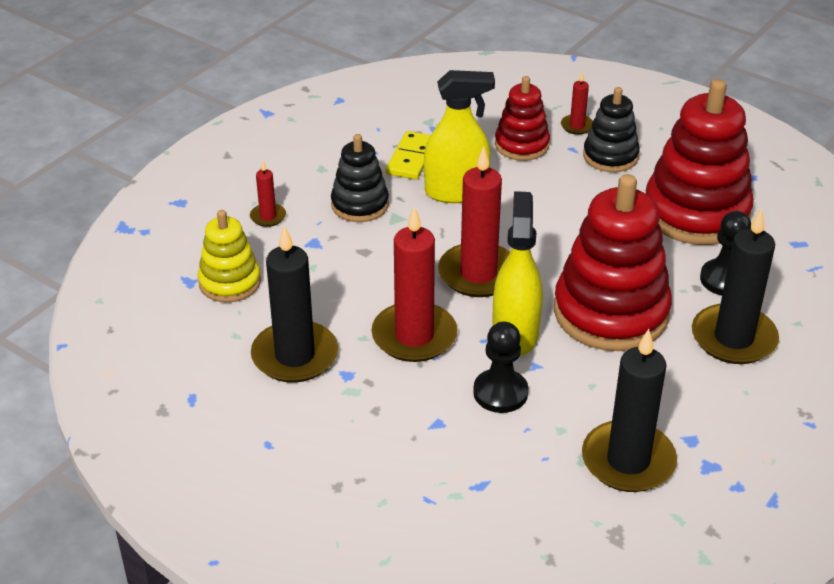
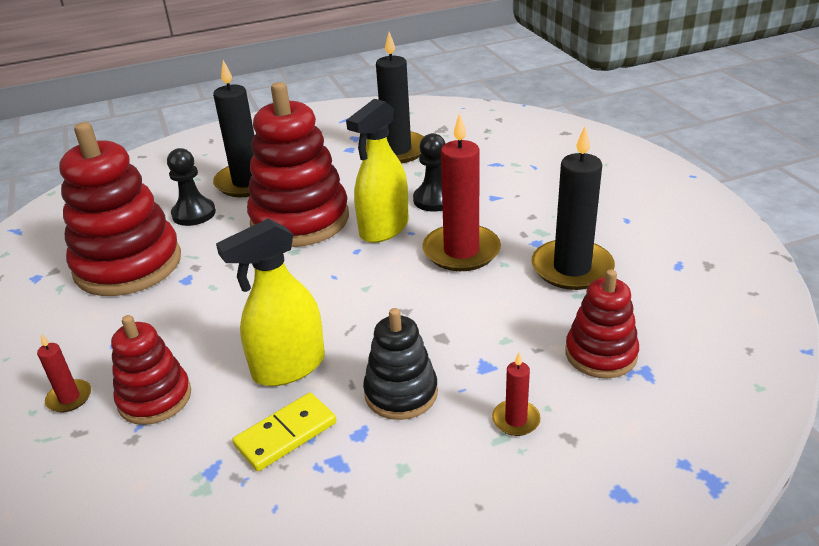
camera: 145 degrees left, 5 degrees down
yellow stacking toy [198,210,261,303] -> red stacking toy [565,269,639,378]
yellow spray bottle [424,70,495,203] -> yellow spray bottle turned 60 degrees counterclockwise [216,219,325,386]
red candle [438,146,510,297] -> none
black stacking toy [583,87,640,172] -> none

